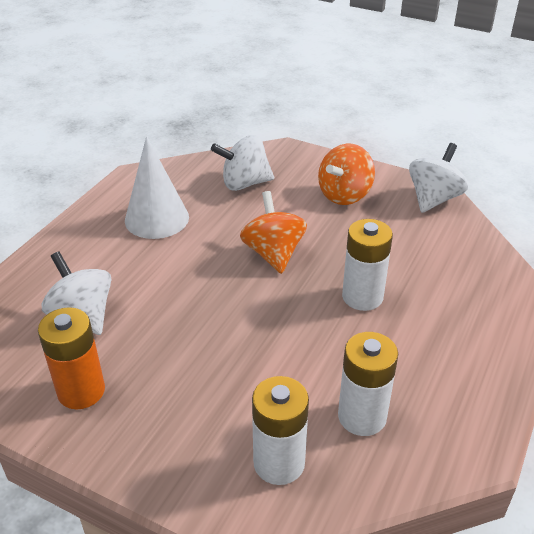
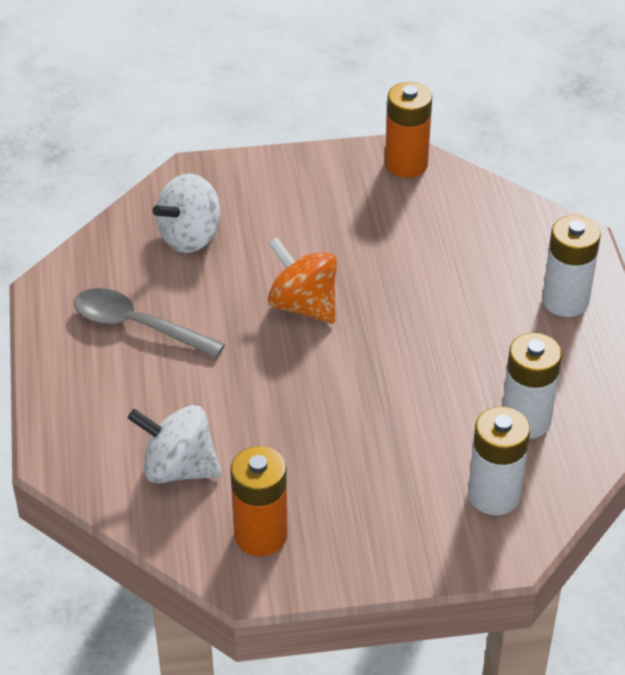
camera: 35 degrees left, 5 degrees up
white cone [125,136,189,239] -> grey spoon [74,288,225,358]
orange spinning top [318,144,375,205] -> none
white battery [342,219,393,311] -> white battery moved to [542,215,601,317]
white spinning top [409,143,468,213] -> orange battery [385,82,432,178]

